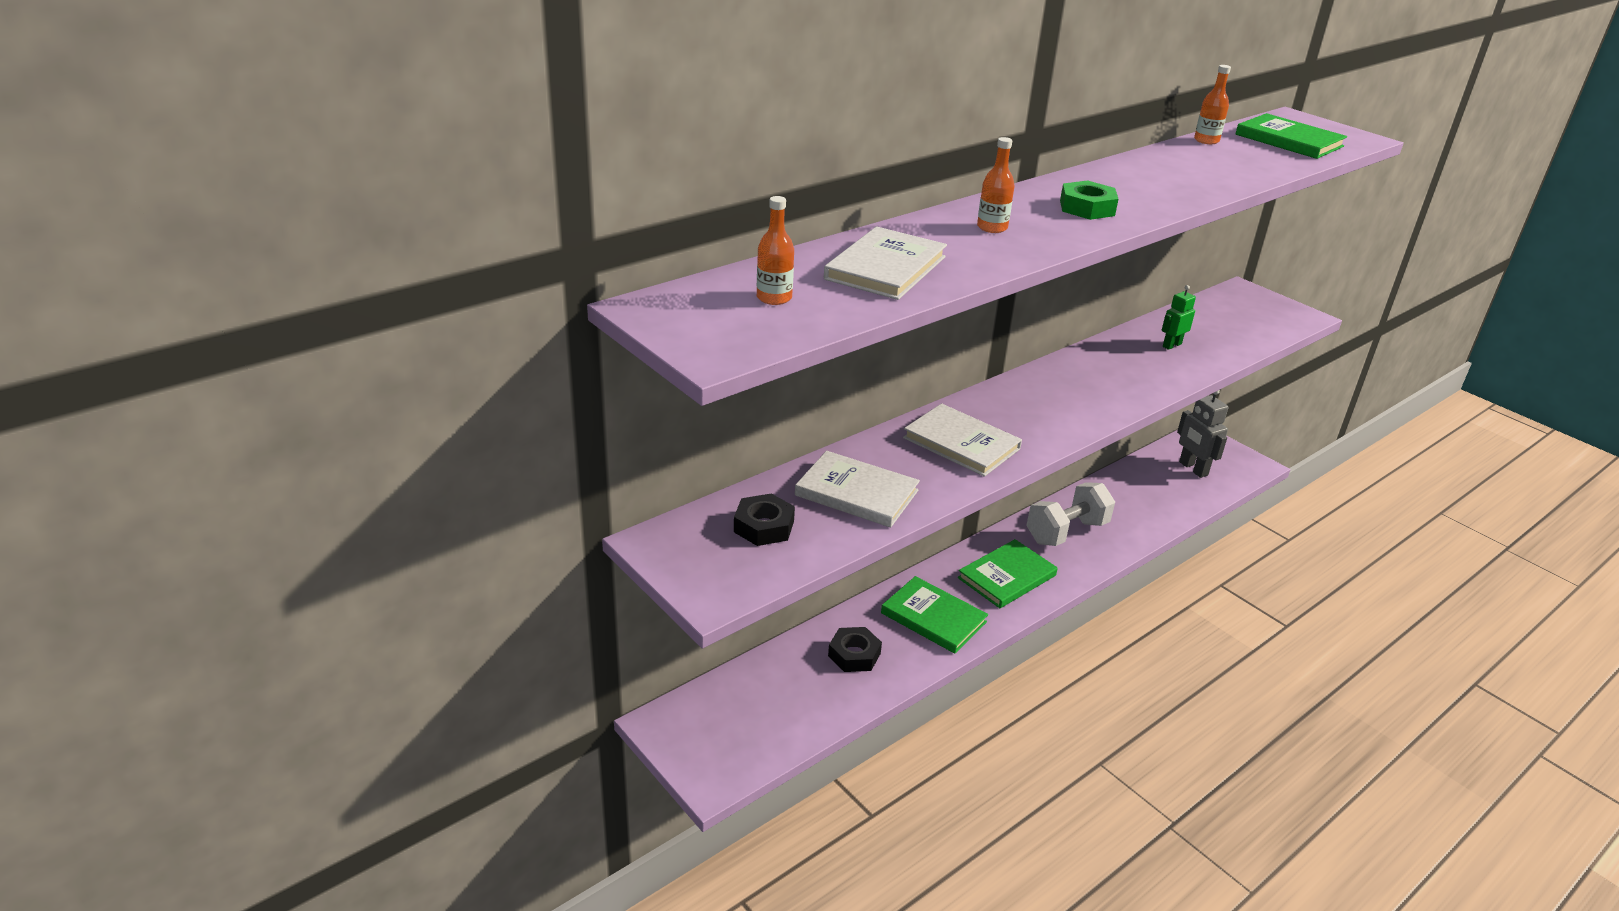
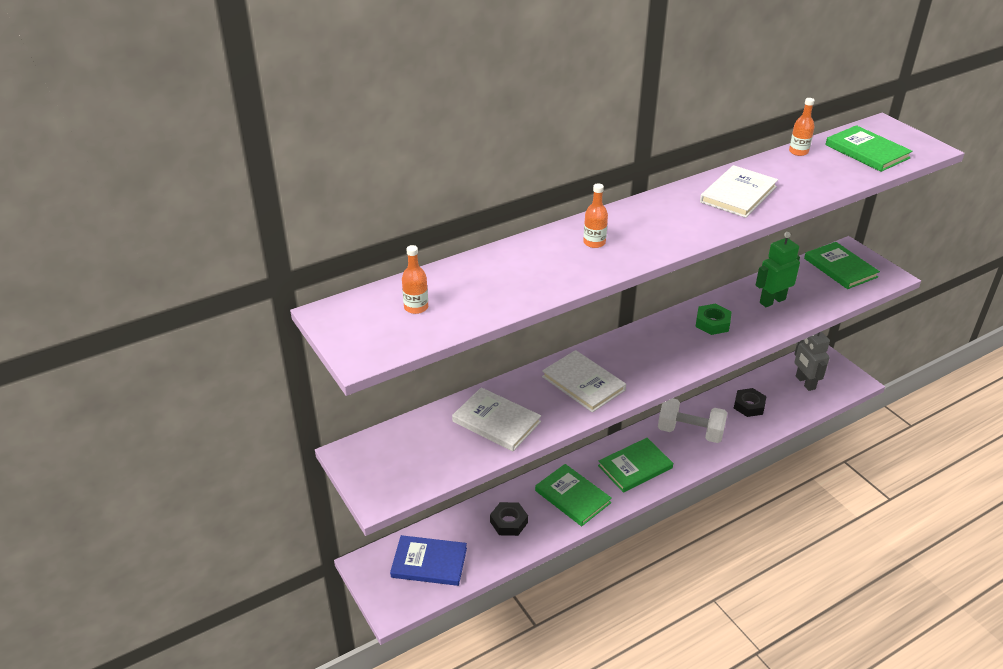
camera: 10 degrees right, 5 degrees up
black nut [734,494,795,546] -> black nut moved to [734,388,767,417]
white book [824,226,947,300] -> white book moved to [700,165,778,218]
white dumbbell [1026,482,1115,546] -> white dumbbell turned 45 degrees clockwise [658,398,727,443]
green nut [1060,180,1118,220] -> green nut moved to [695,303,732,335]
green robot [1162,285,1196,350] -> green robot [756,232,800,307], size x1.62
none -> blue book [390,535,467,586]
none -> green book [804,242,880,289]

